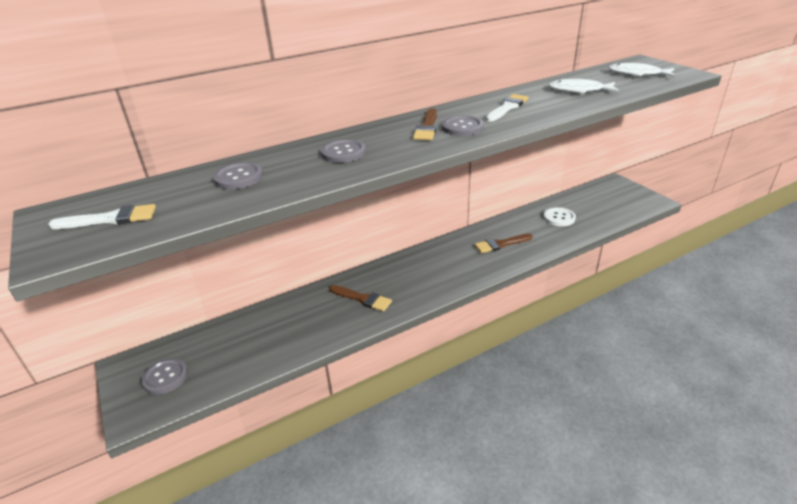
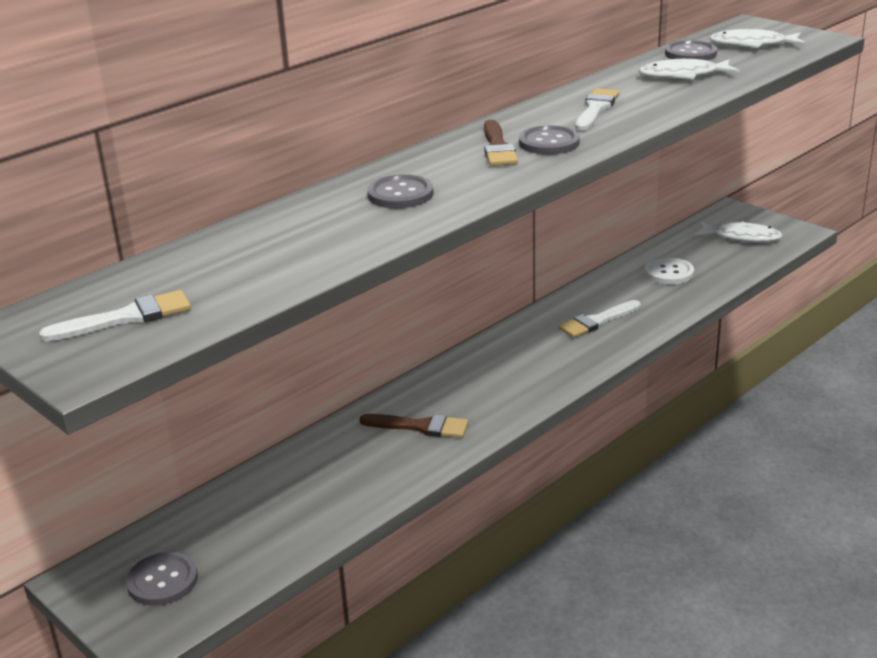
camera: 15 degrees left, 5 degrees down
grey button [213,162,263,189] -> grey button moved to [665,41,717,60]
brown brush [475,234,532,253] -> white brush [558,300,641,338]
none -> white fish [695,221,783,242]

